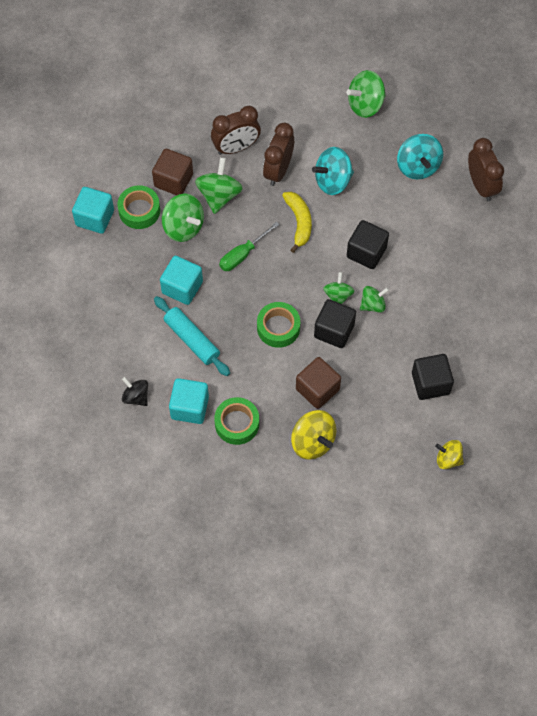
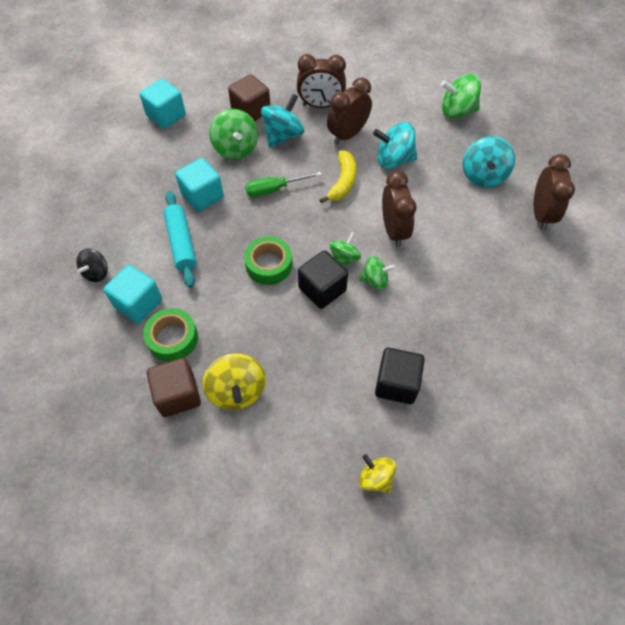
camera: 25 degrees right, 5 degrees down
green tape [117,185,160,229] -> none
black spinning top [122,377,148,406] -> black spinning top turned 135 degrees counterclockwise [76,248,108,282]
green spinning top [195,157,243,214] -> turquoise spinning top [261,94,304,148]
brown cube [296,357,341,409] -> brown cube moved to [147,358,201,417]
black cube [347,220,389,269] -> brown clock [382,171,417,247]

